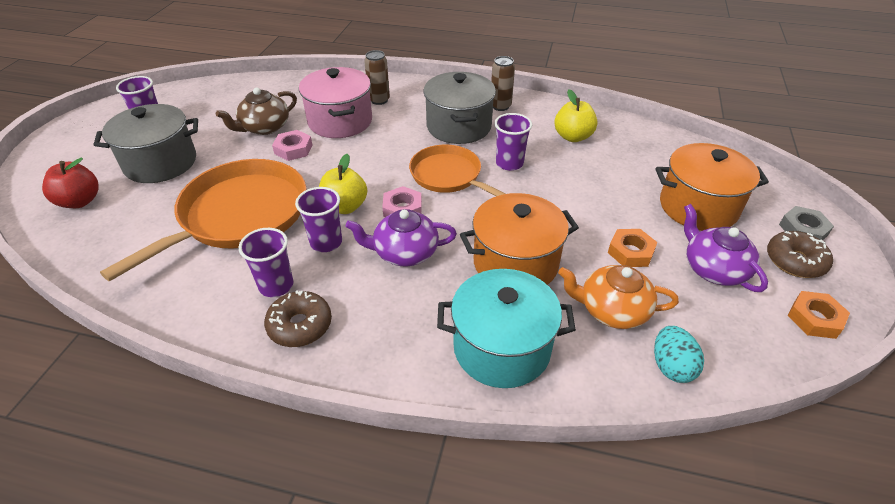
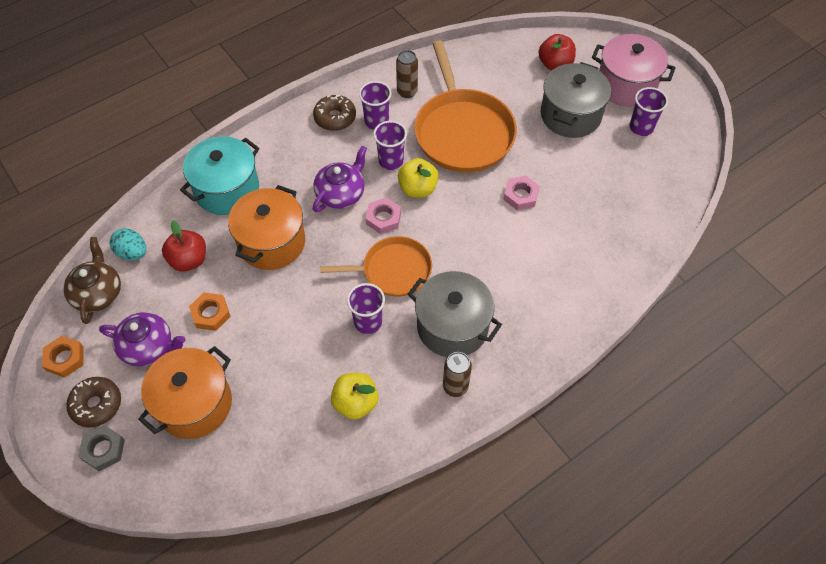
camera: 130 degrees right, 15 degrees up
brown teapot [216,87,297,135] -> brown teapot moved to [63,237,121,324]
pink pot [299,67,372,138] -> pink pot moved to [592,34,676,107]
brown can [364,50,390,105] -> brown can moved to [396,50,418,98]
orange teapot [558,265,679,329] -> red apple [162,220,206,272]

